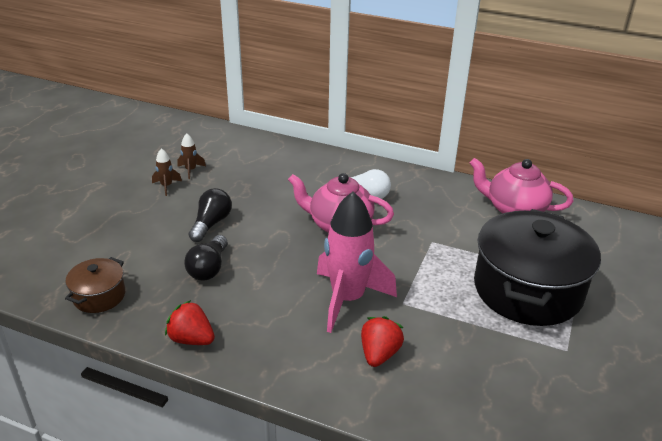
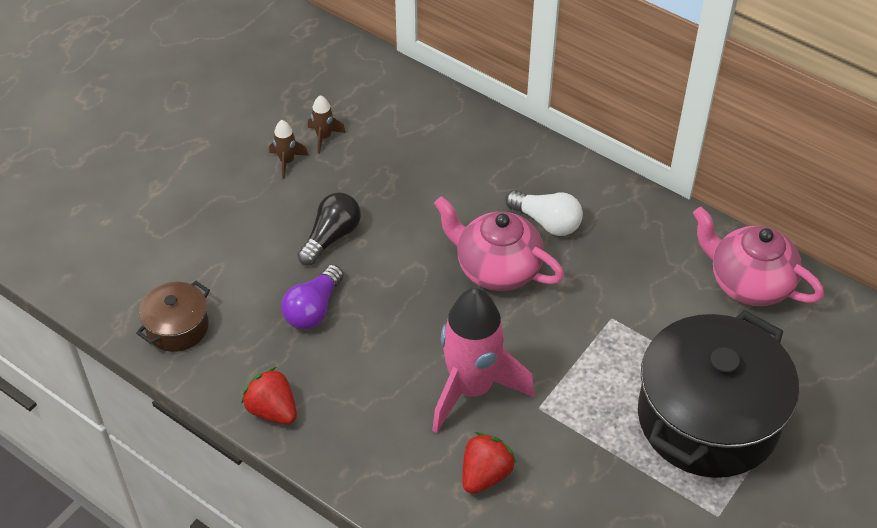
camera: 15 degrees right, 15 degrees up
black light bulb [184,235,228,281] -> purple light bulb [281,265,343,330]

